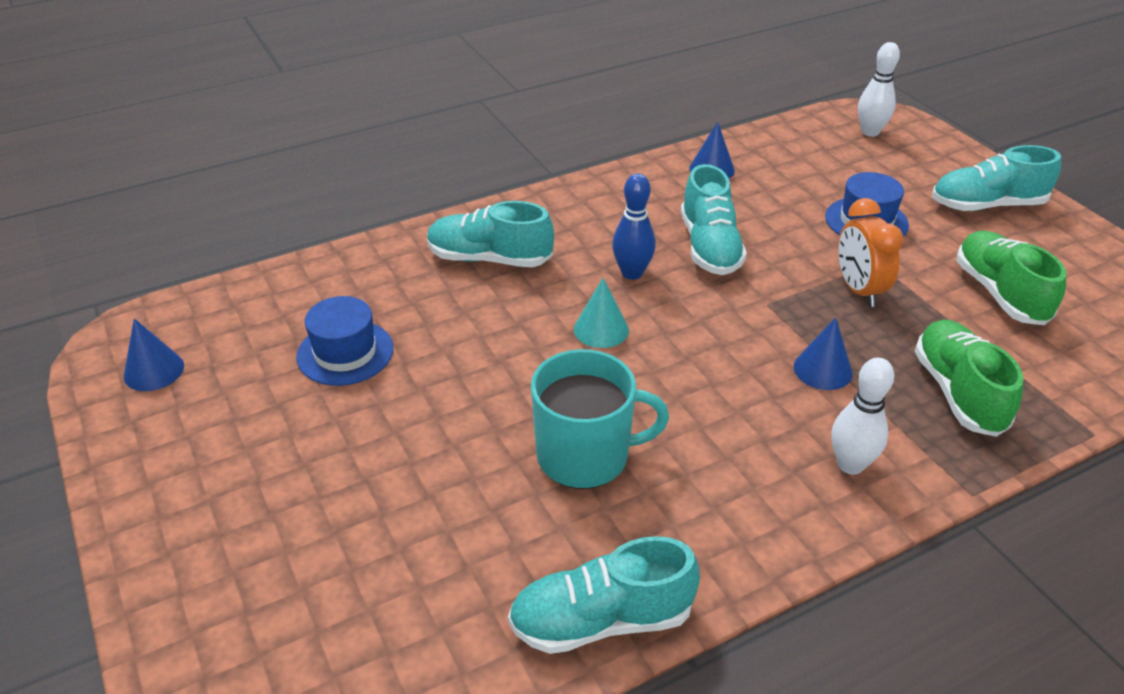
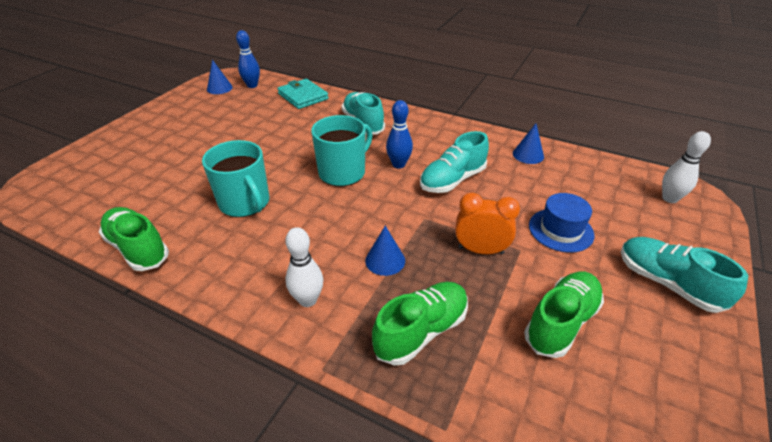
camera: 55 degrees right, 0 degrees up
blue hat [296,296,393,386] -> none
turquoise shoe [508,536,700,654] -> green shoe [99,207,169,271]
turquoise cone [574,278,629,348] -> turquoise mug [311,115,372,187]
orange clock [838,198,904,307] -> orange clock turned 60 degrees clockwise [455,193,520,254]
none -> blue bowling pin [236,30,260,88]
none -> turquoise wallet [277,79,329,109]

